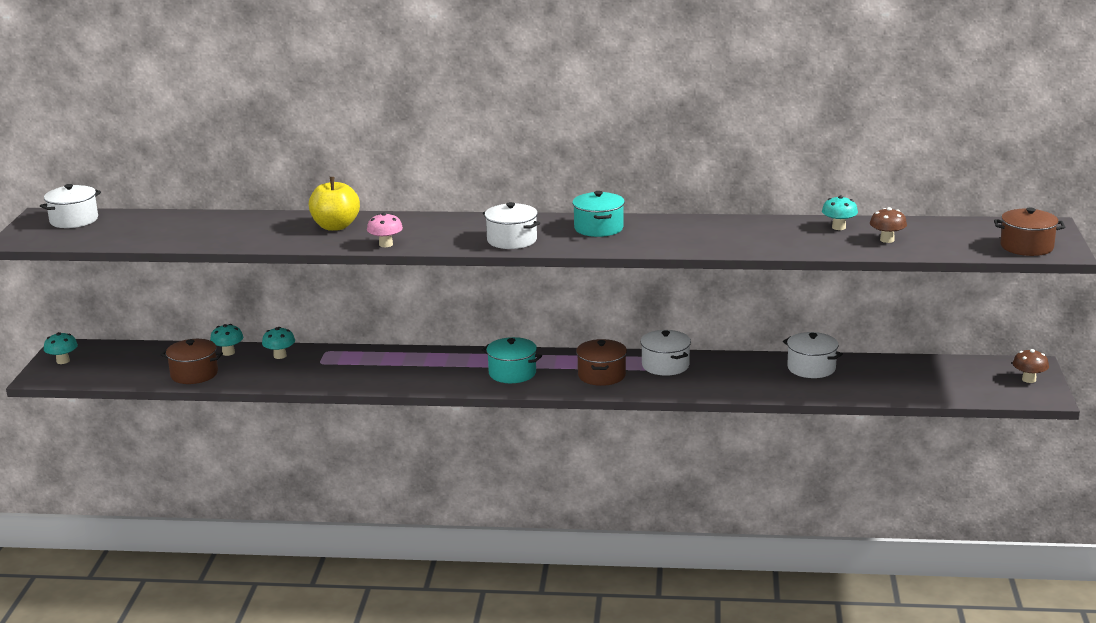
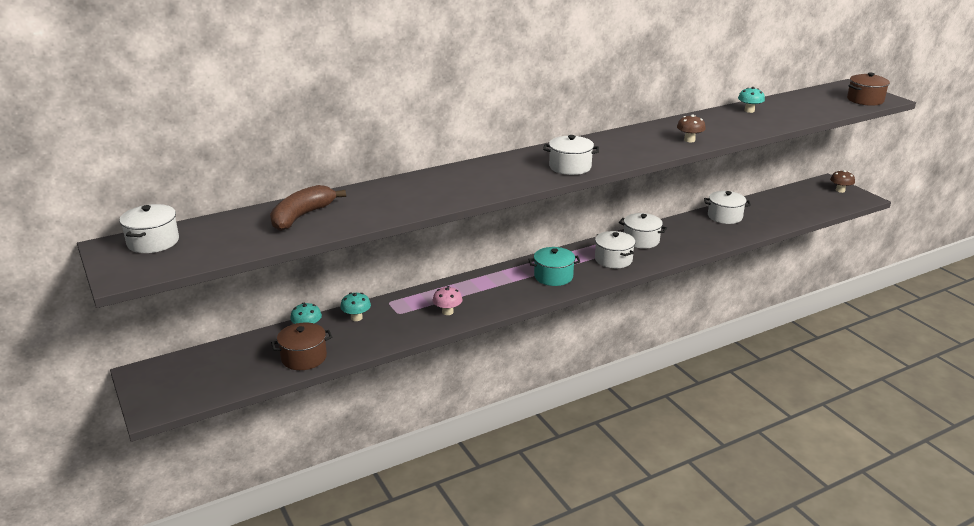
camera: 35 degrees left, 5 degrees up
turquoise mushroom [44,332,78,364] -> none
yellow apple [309,177,360,231] -> none
pink mushroom [367,212,403,247] -> pink mushroom moved to [433,286,462,315]
turquoise pot [572,191,625,237] -> none
brown pot [576,339,627,386] -> white pot [595,231,635,268]
brown mushroom [870,207,907,243] -> brown mushroom moved to [677,115,706,142]
none -> brown banana [270,185,346,231]

